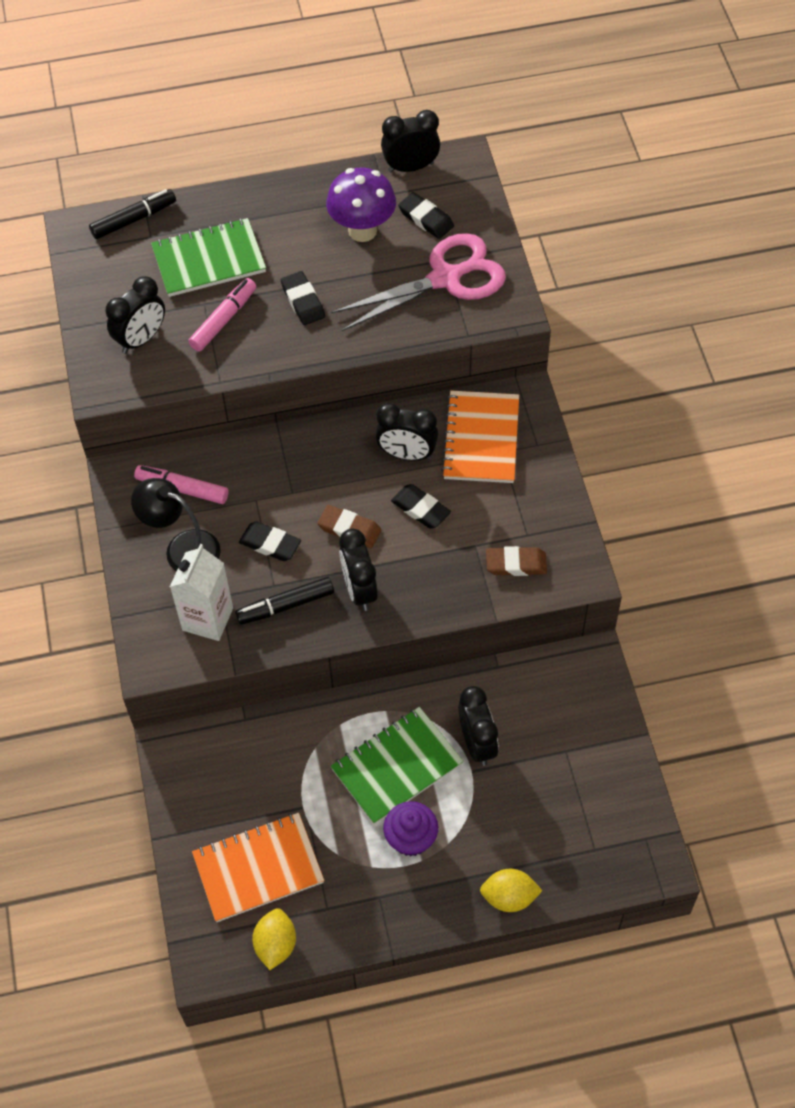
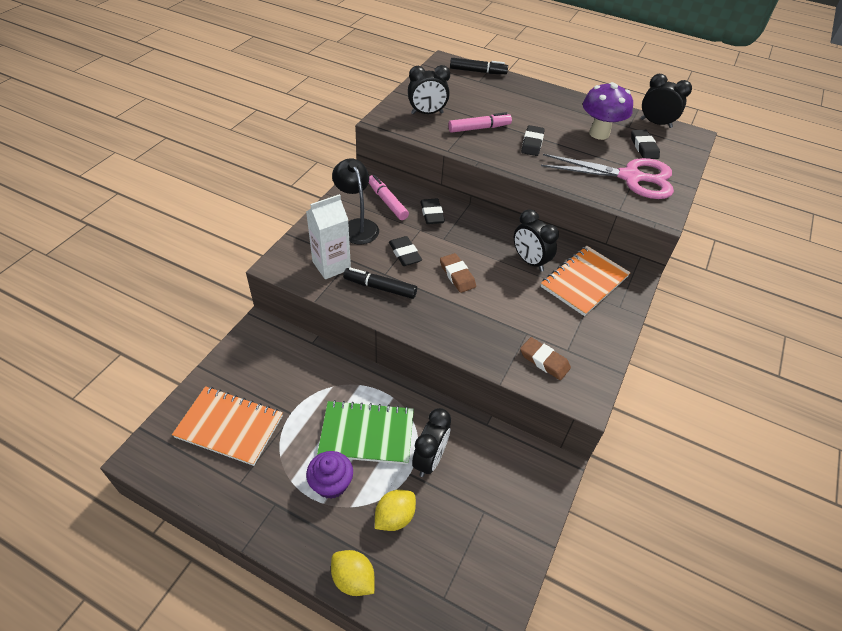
camera: 35 degrees right, 10 degrees down
green notebook [151,218,266,297] -> none
yellow lemon [252,908,296,970] -> yellow lemon moved to [375,490,416,531]
black clock [339,529,378,611] -> none
black eraser [391,484,451,529] -> black eraser moved to [420,199,445,224]

